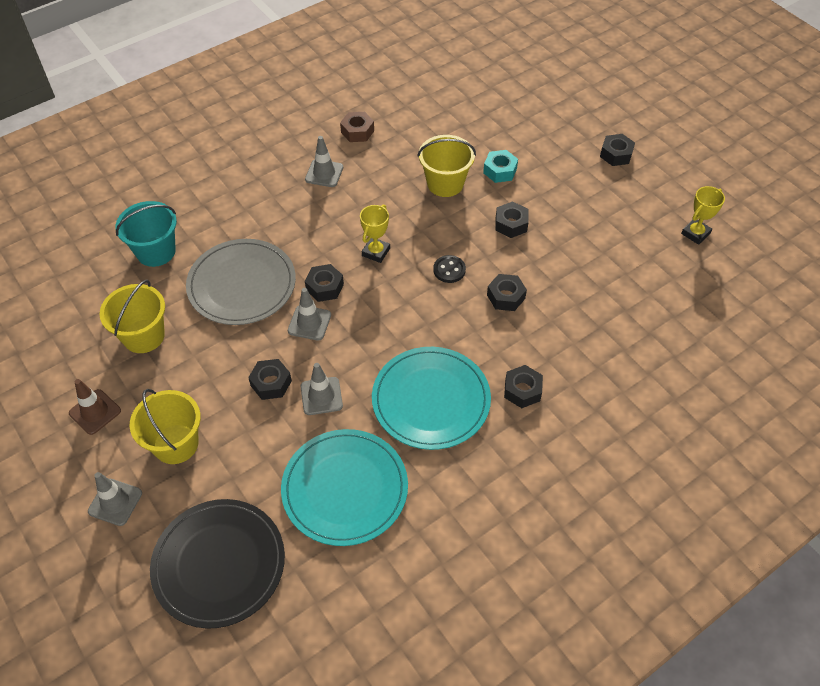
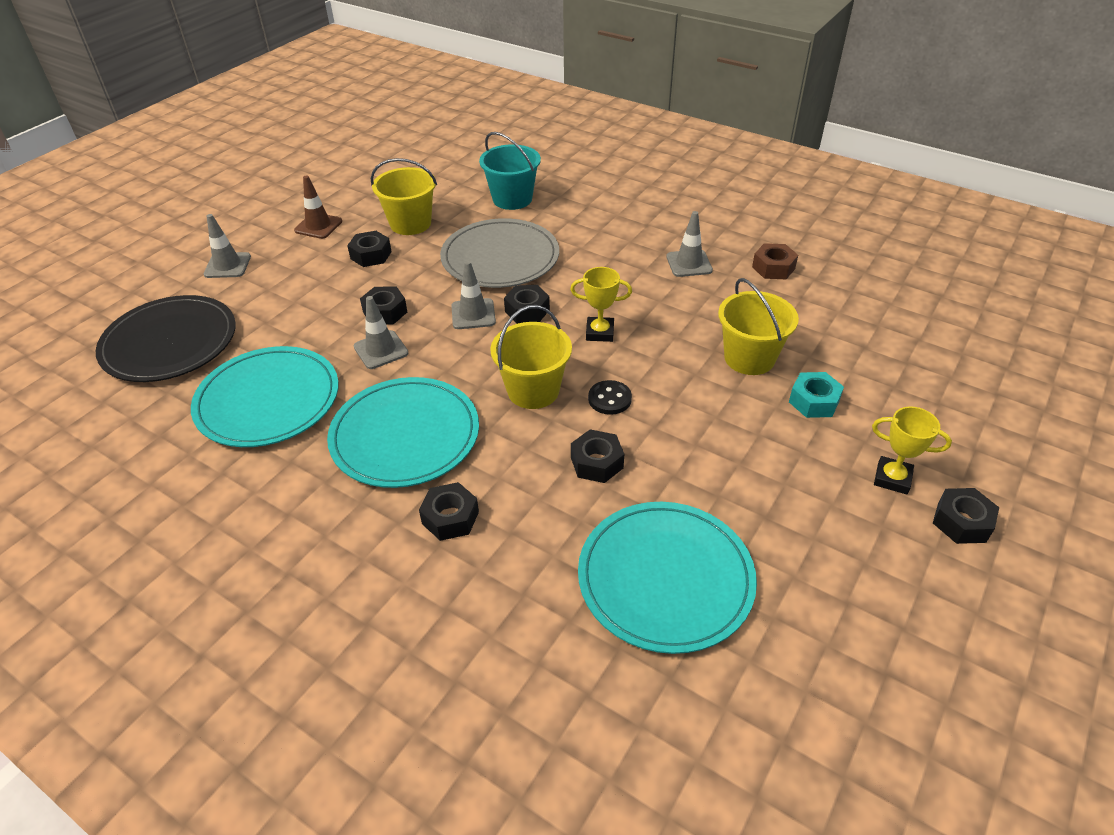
camera: 70 degrees right, 10 degrees down
yellow bucket [130,389,201,464] -> yellow bucket moved to [490,305,572,409]
black nut [495,201,529,238] -> black nut moved to [347,231,392,267]
yellow trophy [681,186,725,245] -> yellow trophy moved to [872,407,952,494]
none -> turquoise plate [578,502,757,654]

